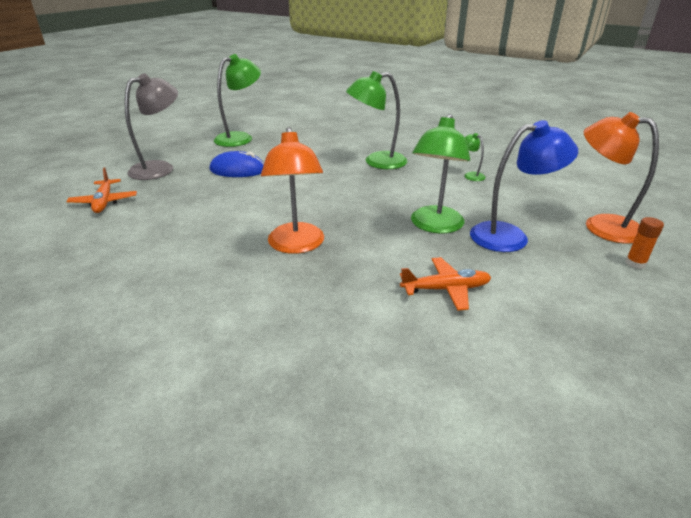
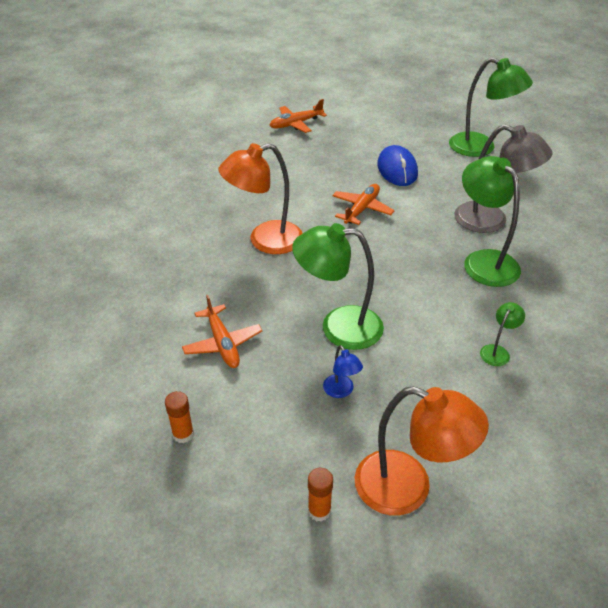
camera: 75 degrees right, 10 degrees up
grey lamp [124,73,178,180] -> grey lamp moved to [454,124,553,233]
blue lamp [470,120,578,252] -> blue lamp [323,345,363,398], size x0.46
orange lamp [584,112,659,244] -> orange lamp turned 90 degrees clockwise [355,386,489,515]
none -> orange glue stick [165,391,194,443]
none -> orange plane [332,184,395,225]

